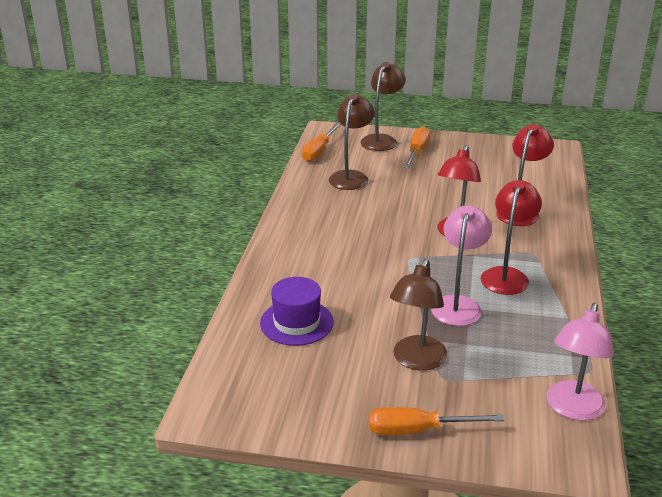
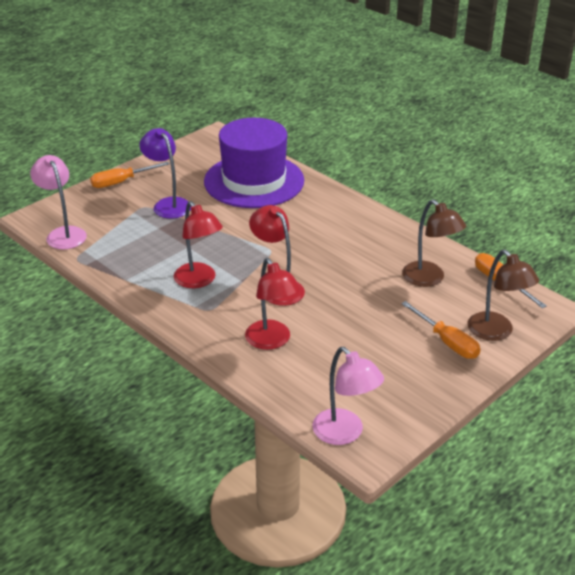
camera: 125 degrees right, 5 degrees up
purple hat [260,277,334,346] -> purple hat [204,118,304,208], size x1.92
orange screwdriver [369,407,504,435] -> orange screwdriver turned 150 degrees counterclockwise [90,162,170,188]
brown lamp [390,259,447,371] -> purple lamp [139,128,191,219]
pink lamp [431,205,492,326] -> pink lamp moved to [312,347,384,445]

